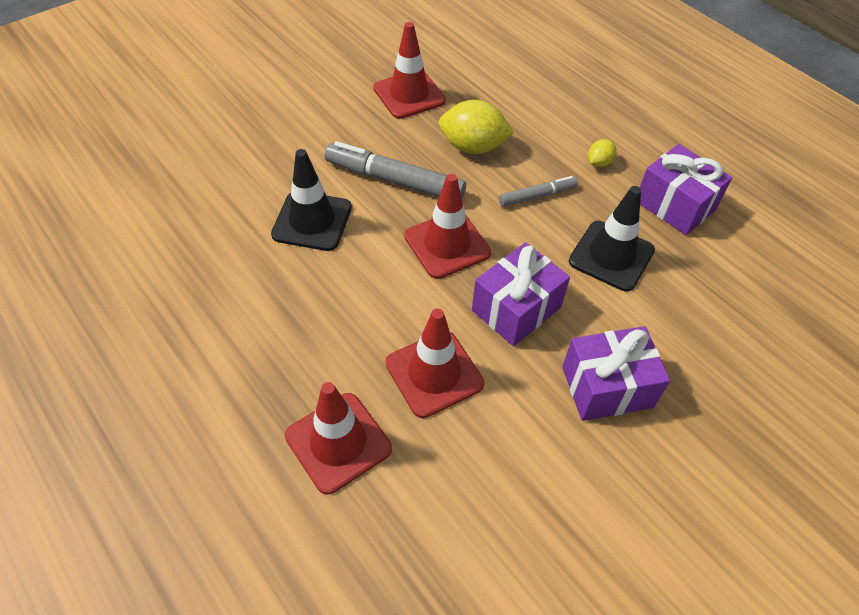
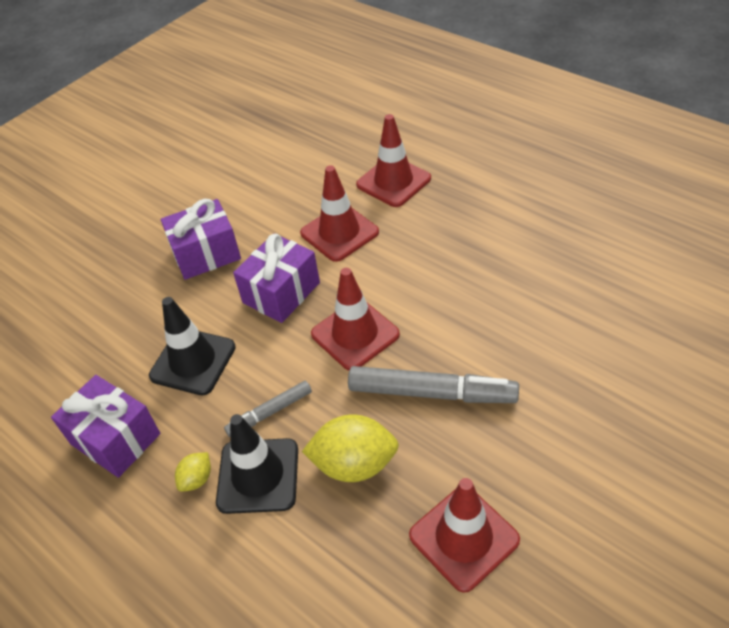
camera: 175 degrees right, 5 degrees down
black traffic cone [271,149,352,251] -> black traffic cone moved to [216,414,298,514]

